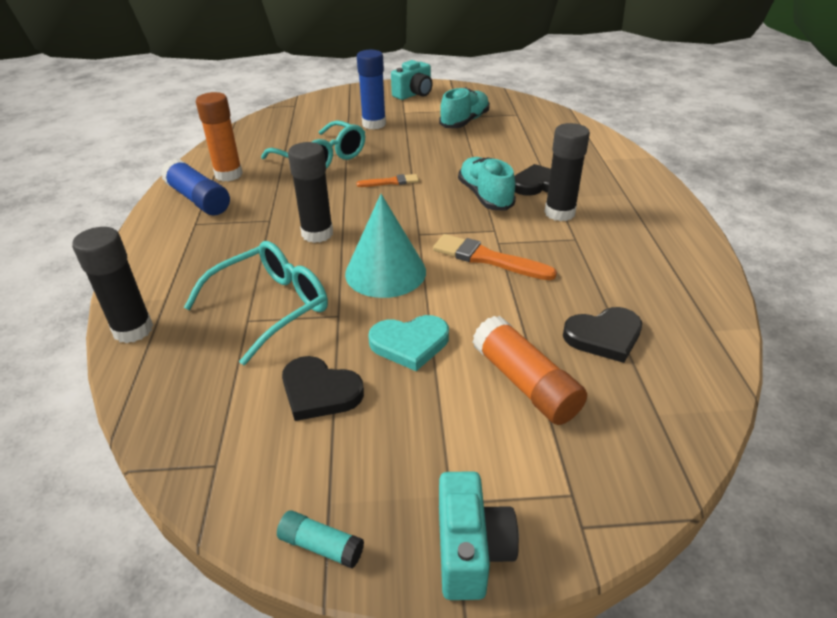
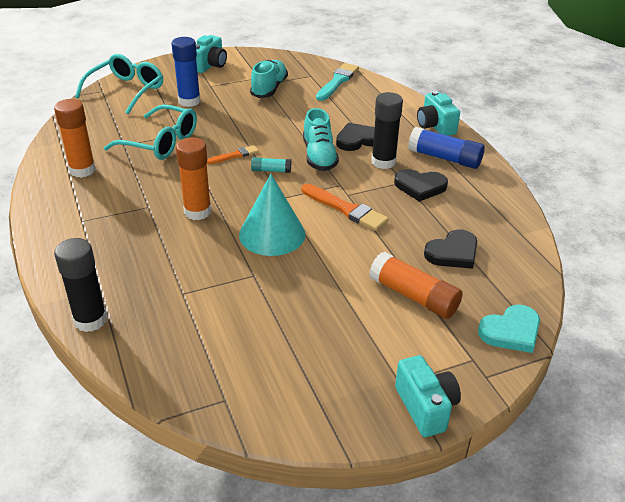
camera: 20 degrees left, 0 degrees up
blue glue stick [161,159,230,215] -> blue glue stick moved to [408,127,485,169]
turquoise glasses [184,241,328,365] -> turquoise glasses moved to [75,54,163,114]
turquoise glue stick [277,510,364,569] -> turquoise glue stick moved to [251,157,291,173]
black heart [282,356,364,421] -> black heart moved to [394,169,448,202]
black glue stick [288,142,333,243] -> orange glue stick [176,137,212,220]
turquoise heart [368,315,449,371] -> turquoise heart moved to [478,305,540,353]
orange brush [433,234,557,280] -> orange brush turned 150 degrees counterclockwise [301,184,389,231]
turquoise shoe [458,157,516,211] -> turquoise shoe turned 150 degrees counterclockwise [303,108,339,171]
none -> turquoise brush [316,63,359,101]
none -> turquoise camera [417,91,460,136]

